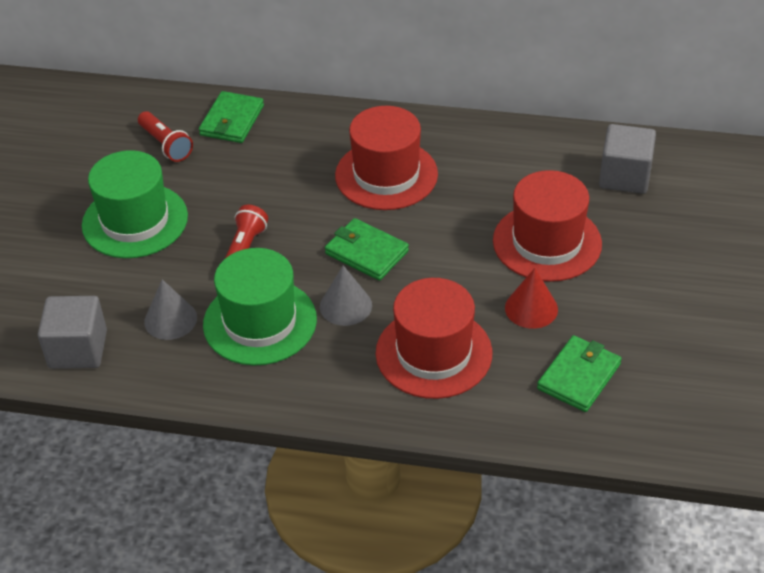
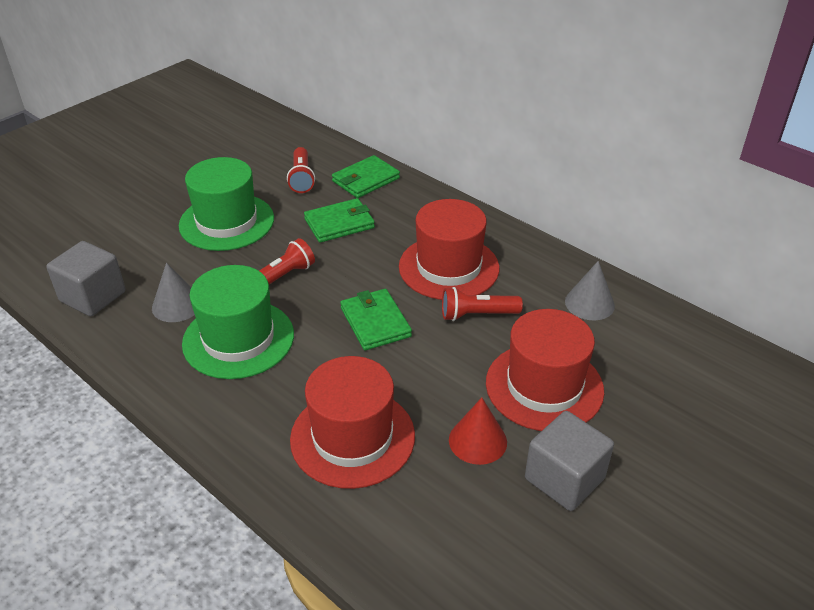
camera: 30 degrees right, 5 degrees down
grey cone [320,265,372,326] -> grey cone moved to [565,261,615,320]
green wallet [537,335,622,412] -> green wallet moved to [304,198,375,243]
grey cube [599,124,656,194] -> grey cube moved to [525,411,614,511]
none -> red flashlight [442,287,523,321]

